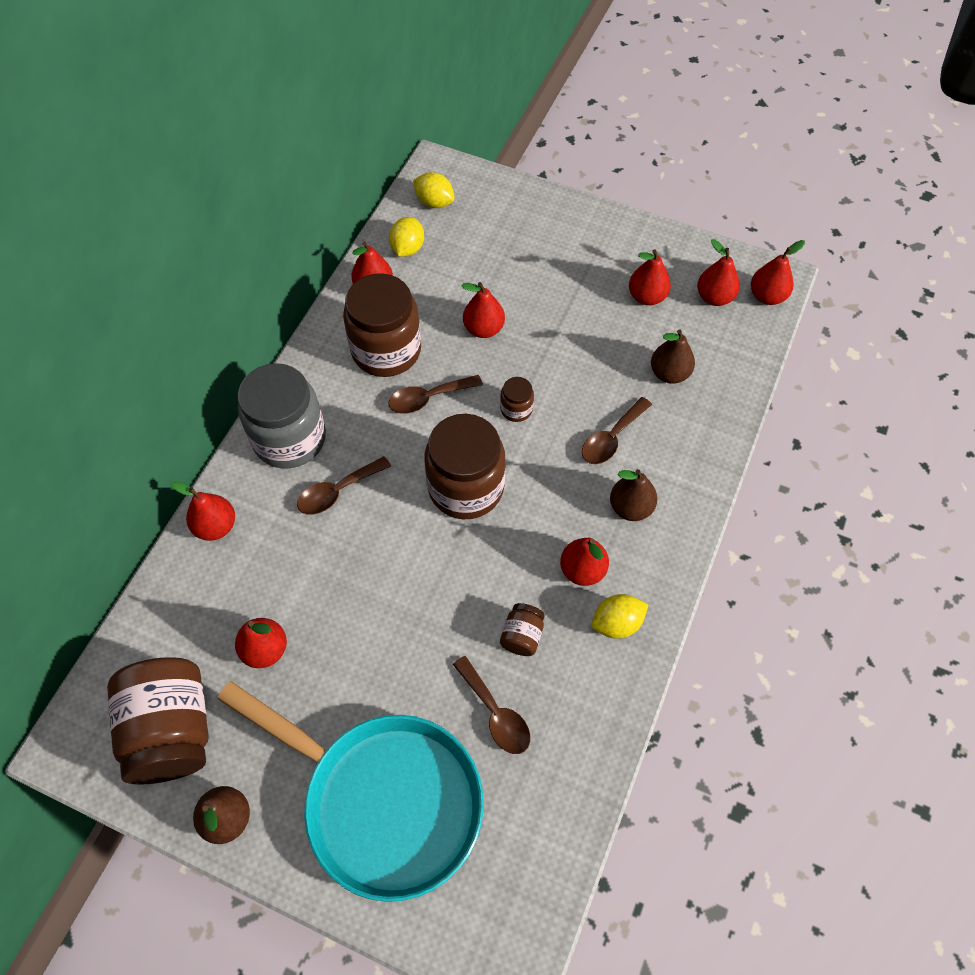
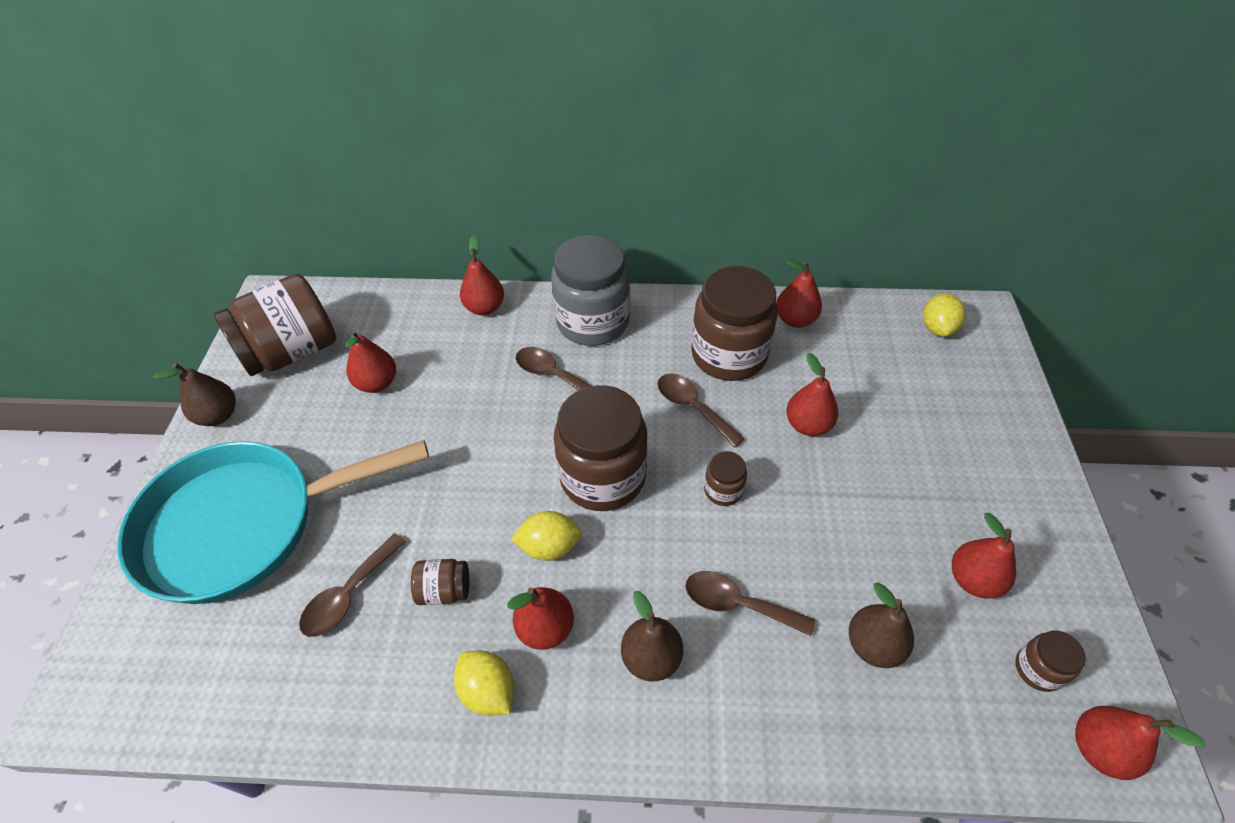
camera: 70 degrees right, 10 degrees down
turquoise pan [217,681,484,902] -> turquoise pan turned 60 degrees clockwise [117,440,429,604]
yellow lemon [389,217,424,257] -> yellow lemon moved to [511,511,582,561]
red pear [697,239,740,306] -> brown jar [1015,631,1086,692]

